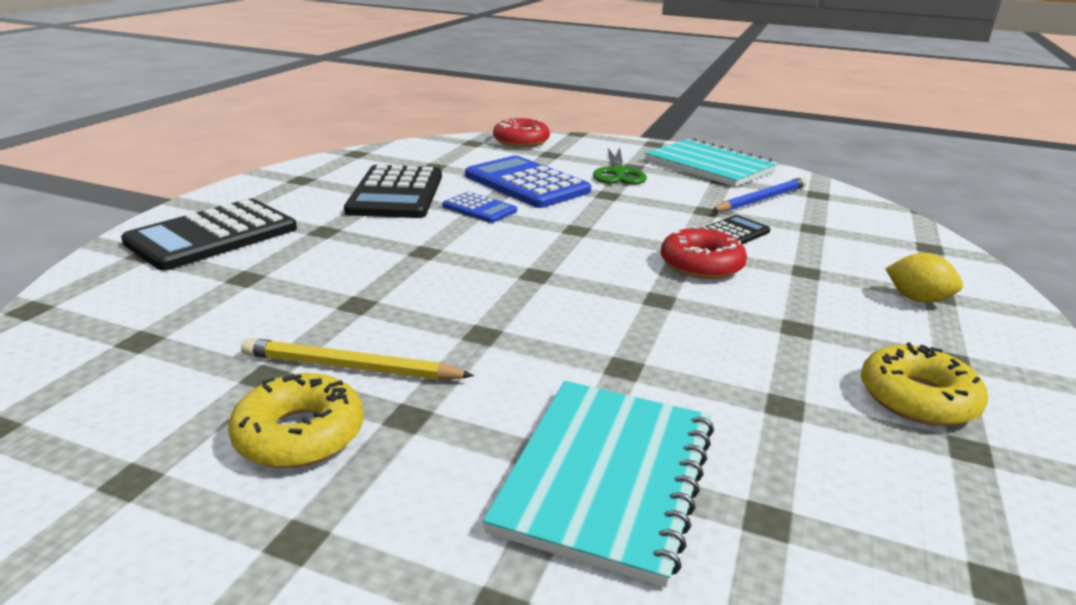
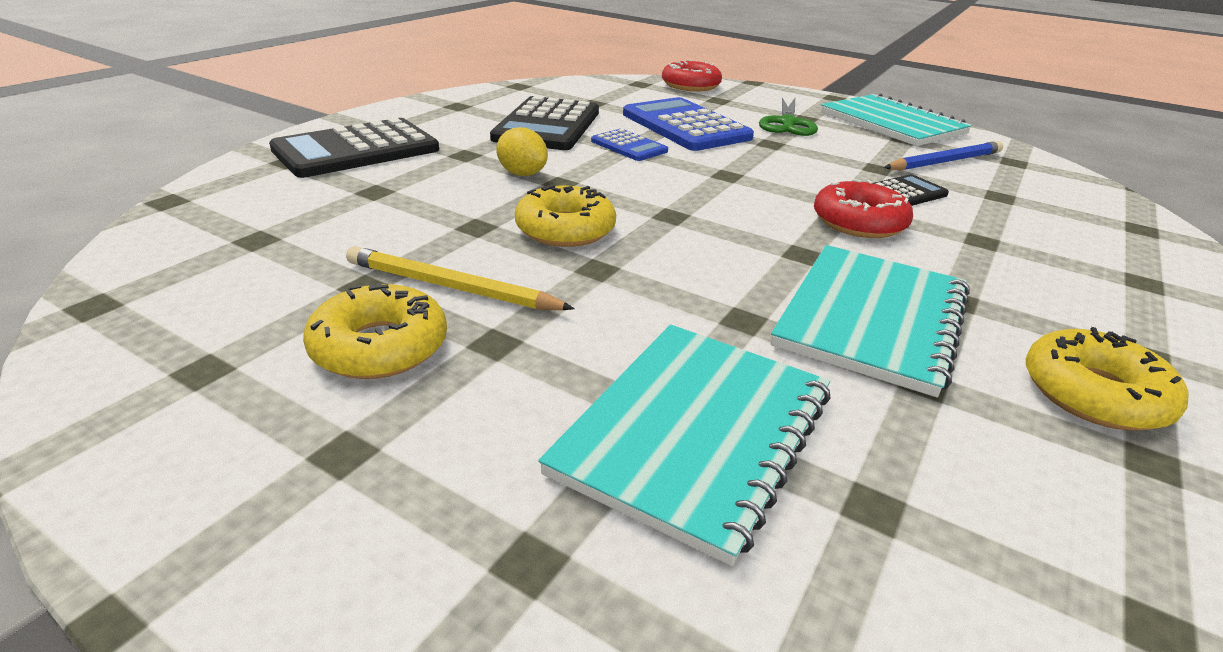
camera: 10 degrees right, 5 degrees up
yellow lemon [885,253,963,303] -> yellow lemon moved to [496,127,548,176]
none -> yellow donut [515,185,616,247]
none -> turquoise notebook [771,245,970,397]

